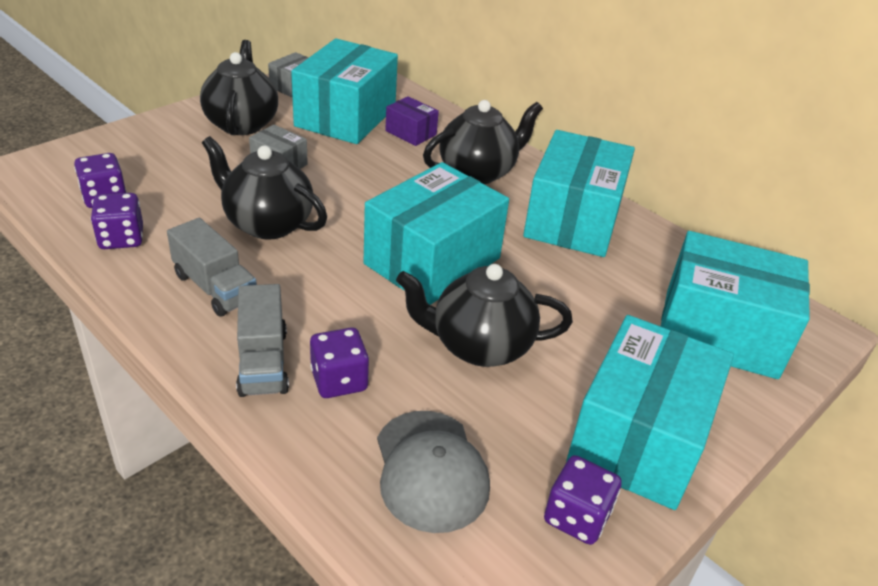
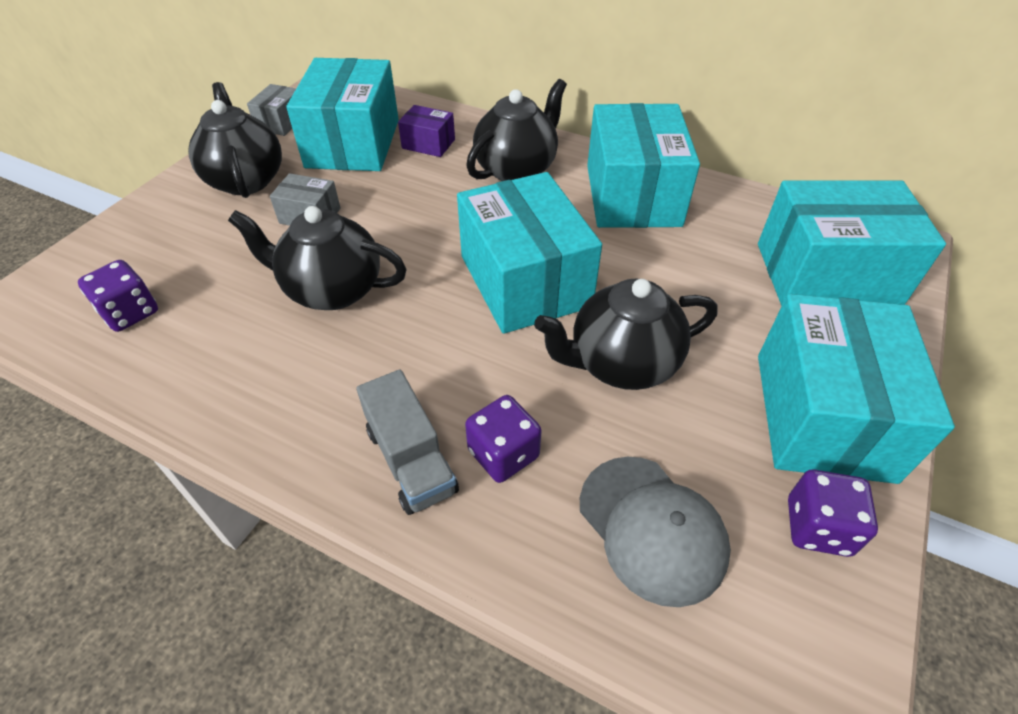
camera: 15 degrees left, 10 degrees up
purple dice [91,193,143,249] -> none
grey truck [167,218,257,317] -> none
turquoise box [364,162,509,305] -> turquoise box turned 45 degrees counterclockwise [457,172,602,334]

